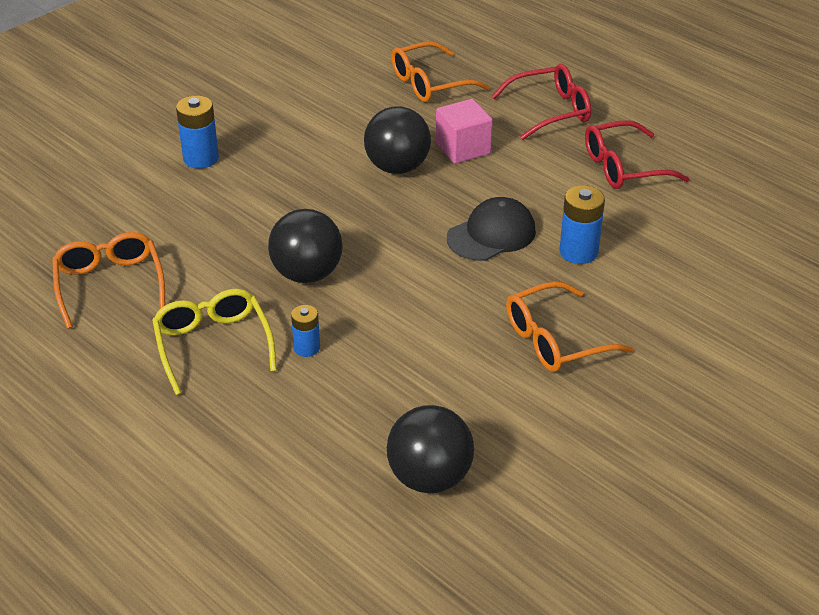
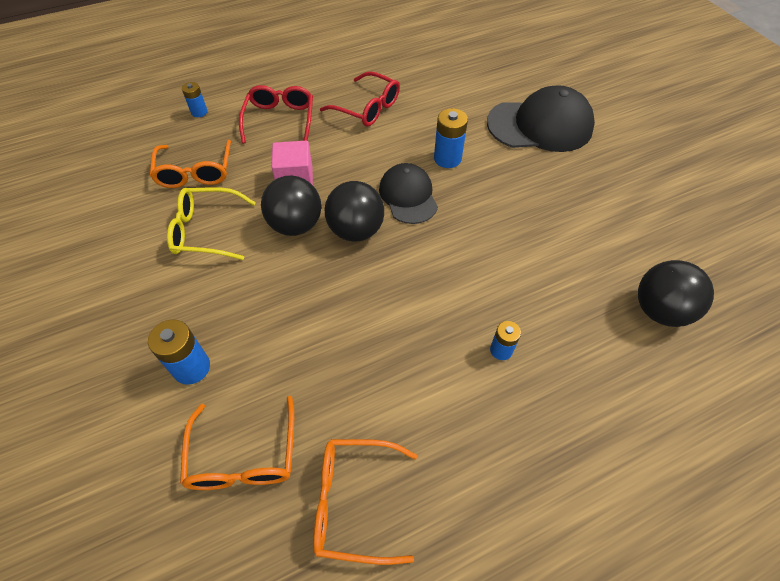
camera: 70 degrees left, 15 degrees up
yellow glasses [152,289,277,395] -> yellow glasses moved to [167,187,256,260]
black ball [268,209,343,283] -> black ball moved to [325,181,384,242]
orange glasses [506,281,633,372] -> orange glasses moved to [180,396,294,490]
red glasses [585,120,689,189] -> red glasses turned 60 degrees counterclockwise [320,72,400,126]
none -> blue battery [182,82,207,117]
none -> black cap [487,85,595,152]

